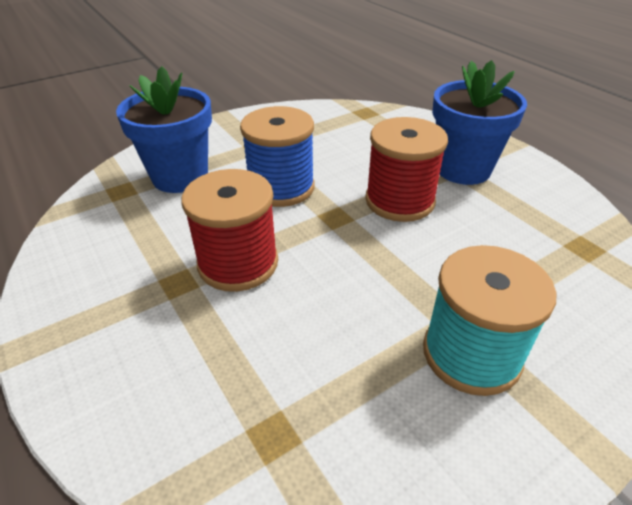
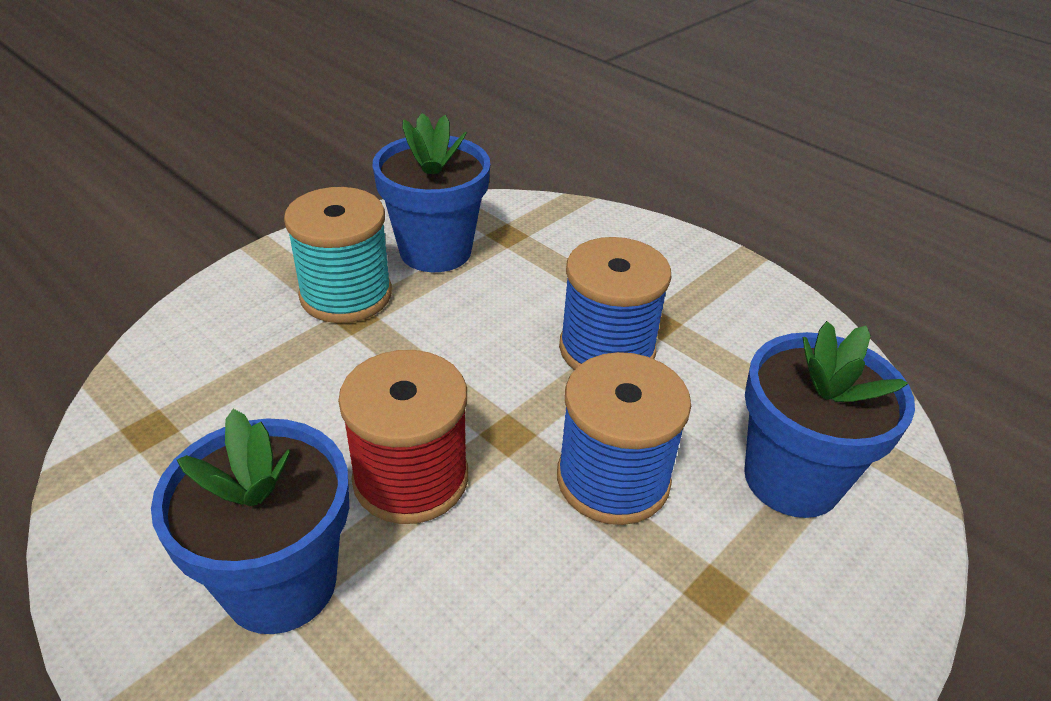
camera: 165 degrees right, 0 degrees up
red spool [182,169,278,292] -> blue spool [559,237,671,370]
none -> blue flower pot [373,113,490,272]

